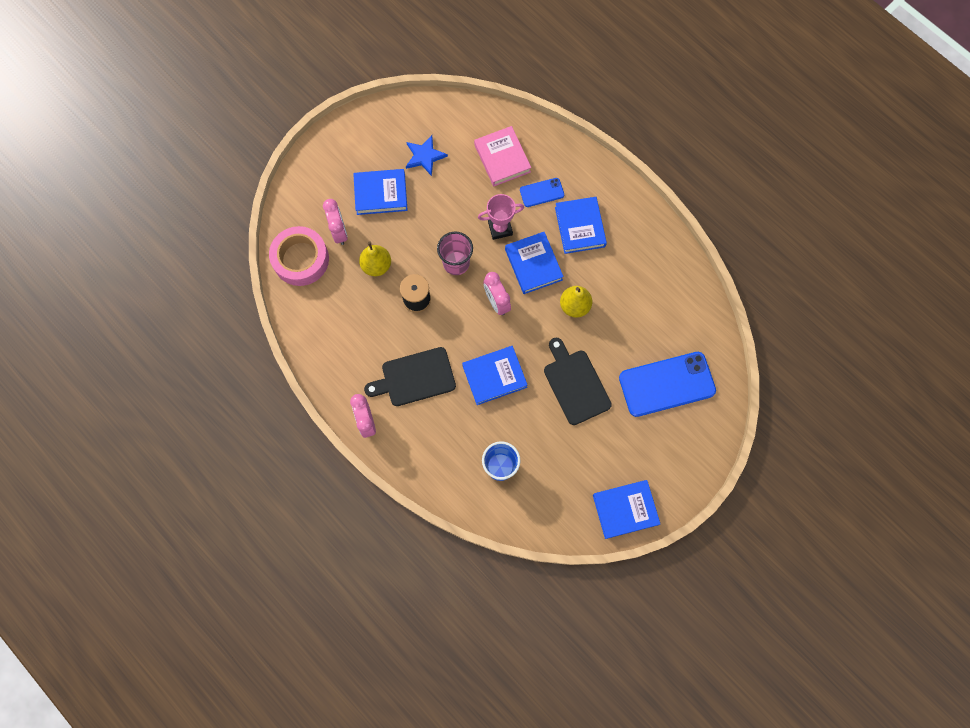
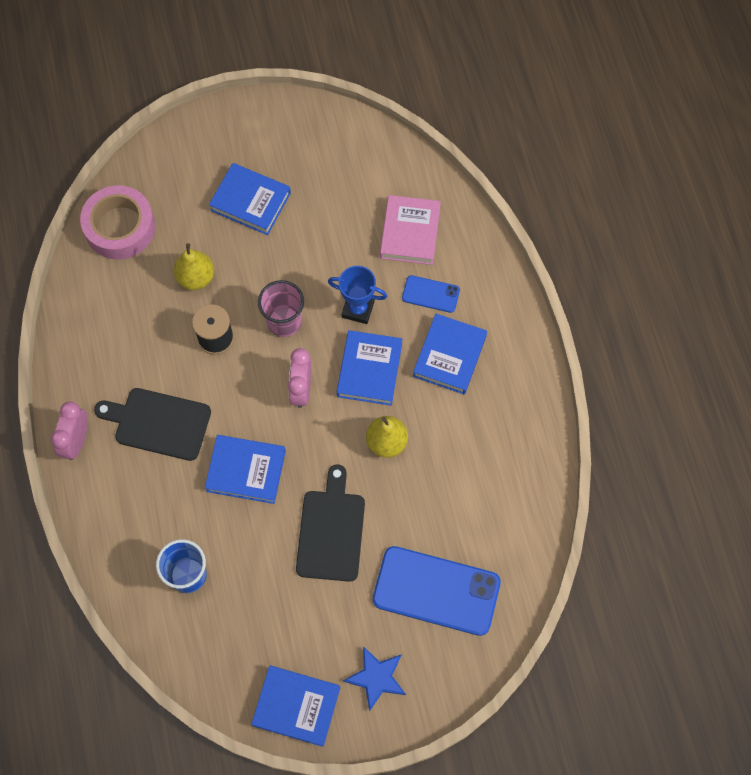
camera: 30 degrees right, 5 degrees down
pink clock [323,199,348,245] -> none
blue star [406,135,448,176] -> blue star moved to [343,646,406,711]
pink trophy [478,194,524,240] -> blue trophy [328,266,387,324]

